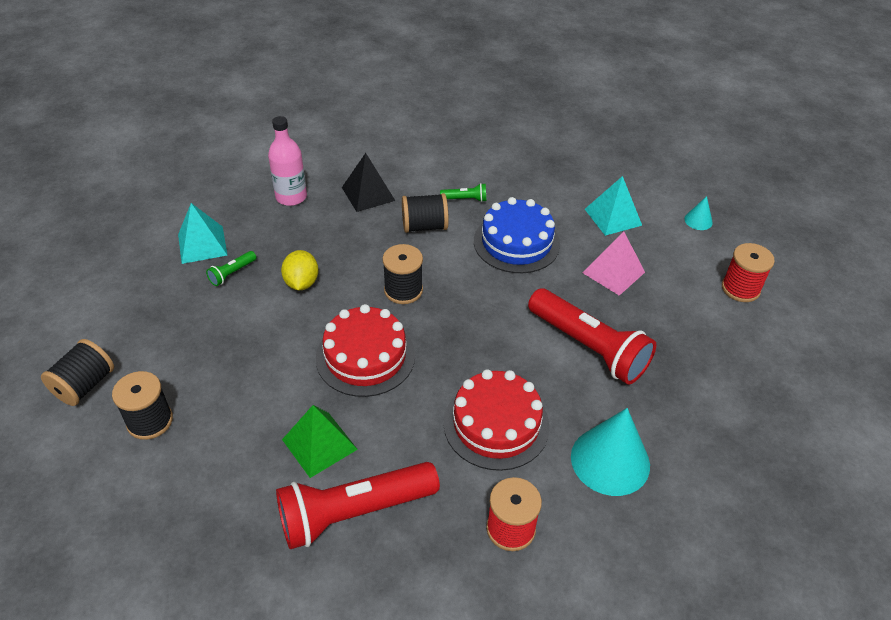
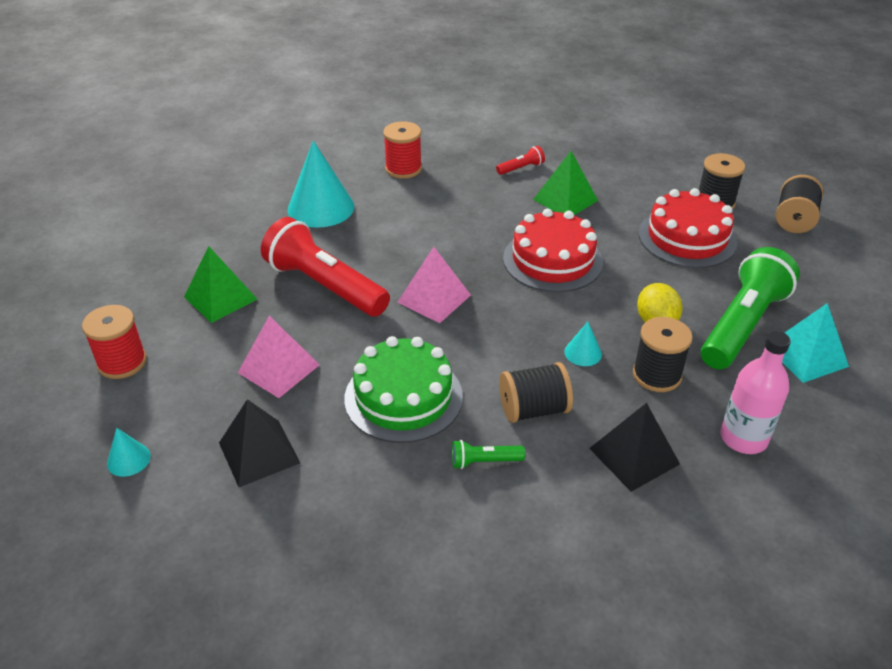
camera: 175 degrees right, 5 degrees down
green flashlight [206,251,256,286] -> green flashlight [701,247,800,369], size x2.39
red flashlight [276,462,440,549] -> red flashlight [496,146,545,175], size x0.42
black spool [382,244,423,304] -> black spool moved to [633,317,693,392]
red cake [444,369,550,471] -> red cake moved to [639,188,738,268]
blue cake [474,197,560,273] -> green cake [344,336,463,443]
turquoise pyramid [585,176,642,236] -> black pyramid [219,399,300,487]
none -> green pyramid [184,246,257,323]
none -> pink pyramid [397,247,471,323]
none -> turquoise cone [564,322,602,366]

